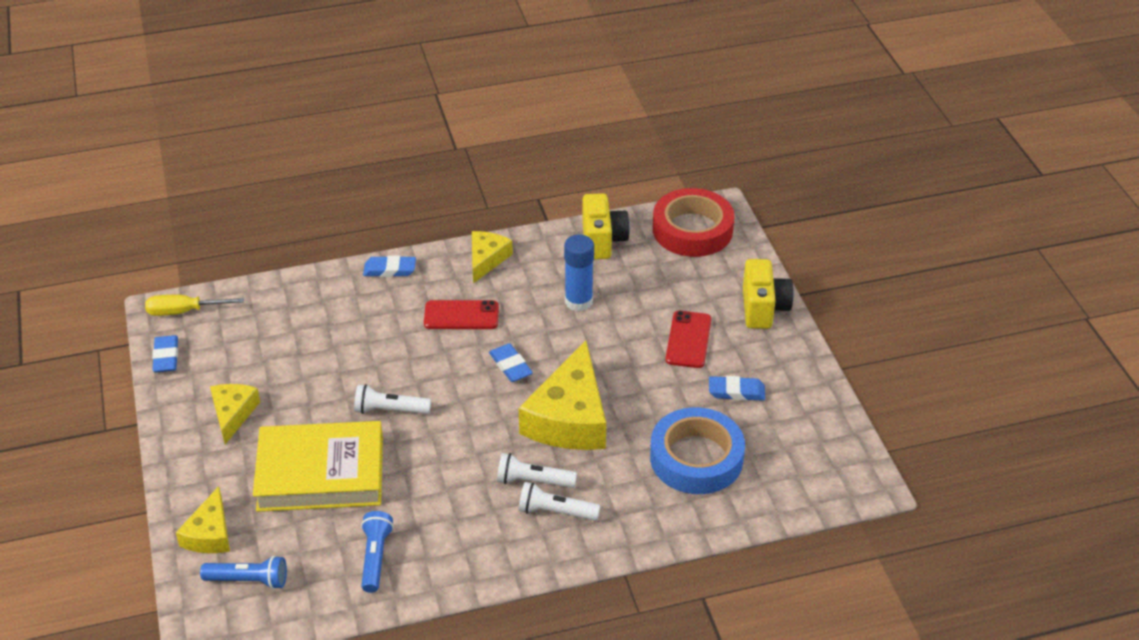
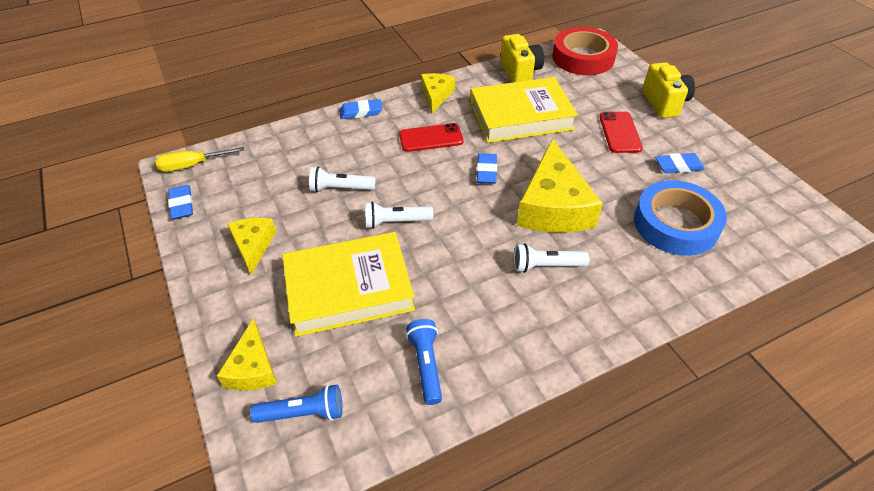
camera: 10 degrees left, 5 degrees up
blue eraser [489,343,533,382] -> blue eraser turned 45 degrees clockwise [477,153,497,184]
white flashlight [518,482,600,521] -> white flashlight moved to [309,166,375,192]
blue glue stick [564,234,594,312] -> yellow book [470,77,578,143]

